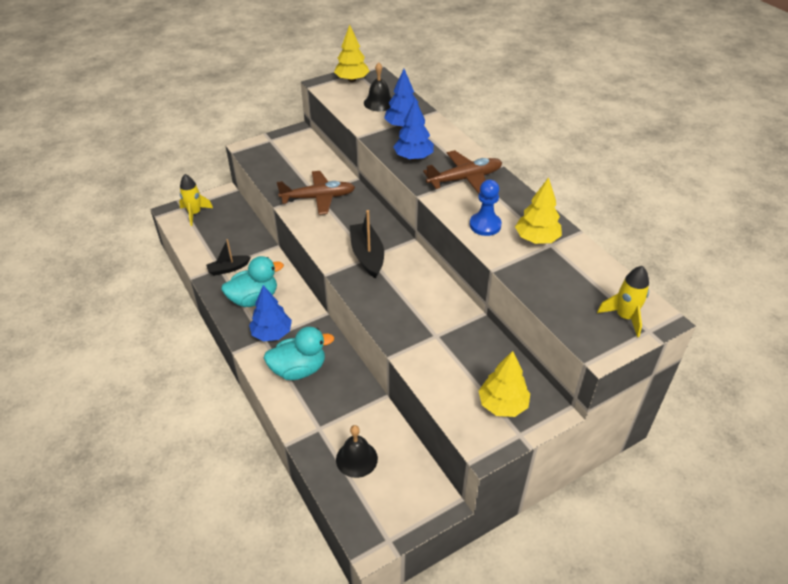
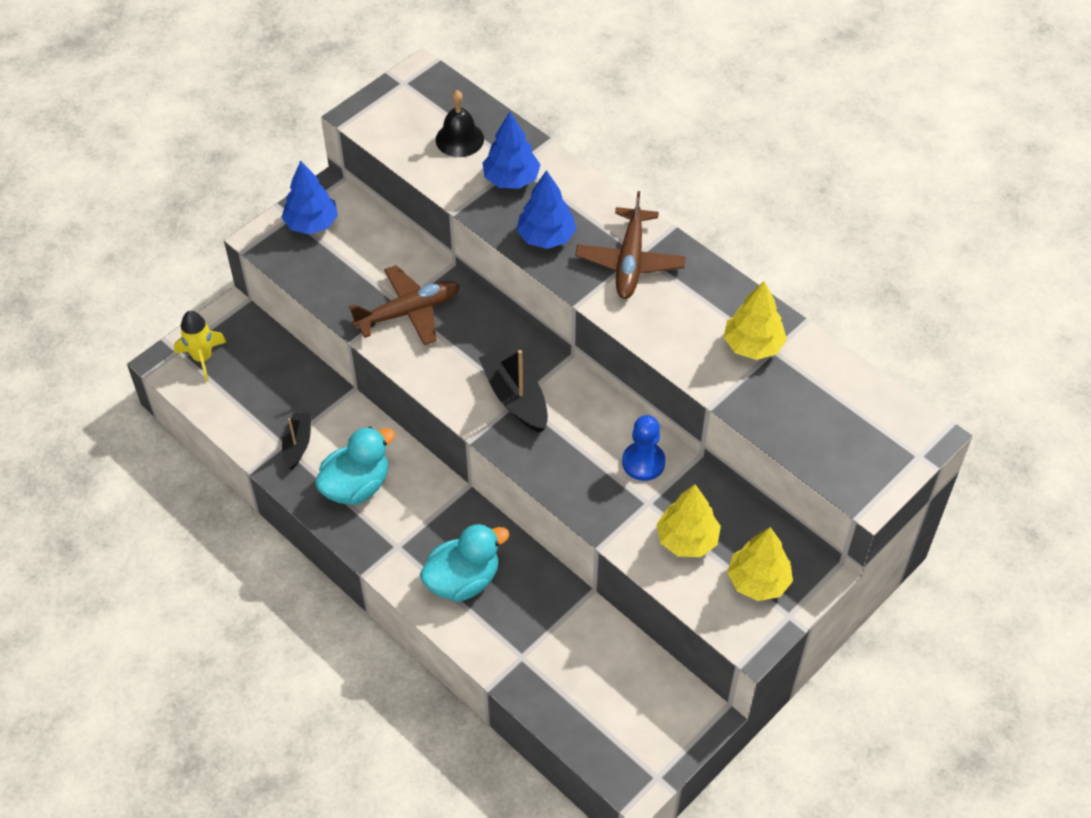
camera: 15 degrees left, 10 degrees up
black boat [206,239,251,276] -> black boat turned 135 degrees clockwise [282,412,311,469]
blue tree [249,285,292,341] -> blue tree moved to [281,161,338,234]
yellow tree [334,25,370,82] -> yellow tree moved to [656,484,721,557]
black bell [336,425,378,478] -> none
brown plane [423,150,502,194] -> brown plane turned 135 degrees clockwise [575,191,686,299]
blue pawn [470,180,502,236] -> blue pawn moved to [622,415,666,481]
yellow rocket [597,266,649,337] -> none

